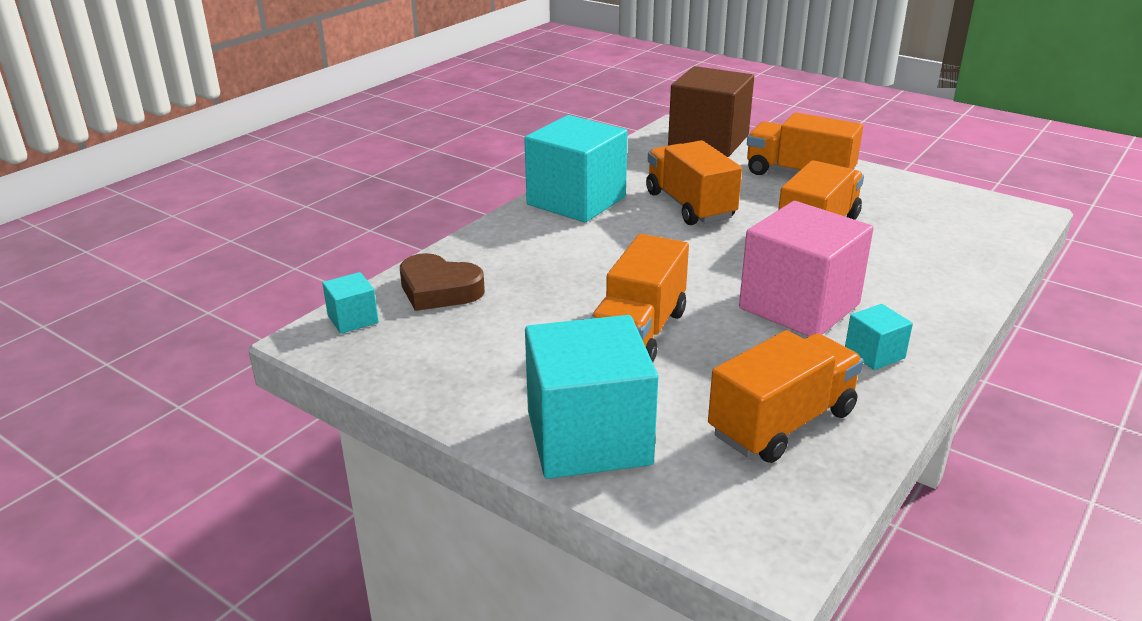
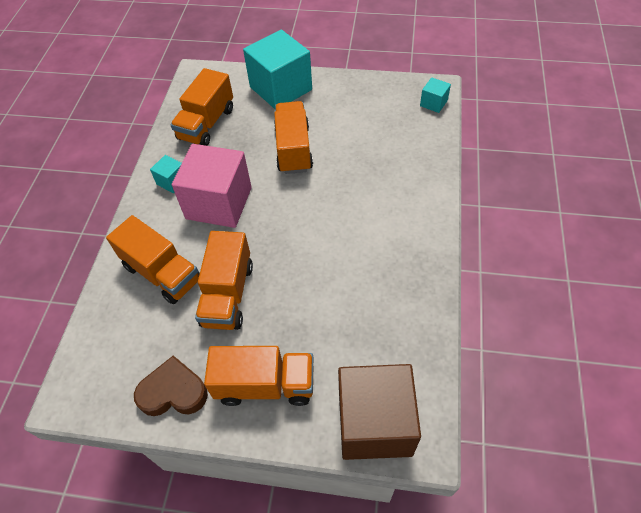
camera: 155 degrees right, 25 degrees up
brown heart [400,253,485,311] -> brown heart moved to [134,356,208,416]
turquoise cube [524,115,628,222] -> none
orange truck [646,140,742,225] -> orange truck moved to [106,215,200,304]

